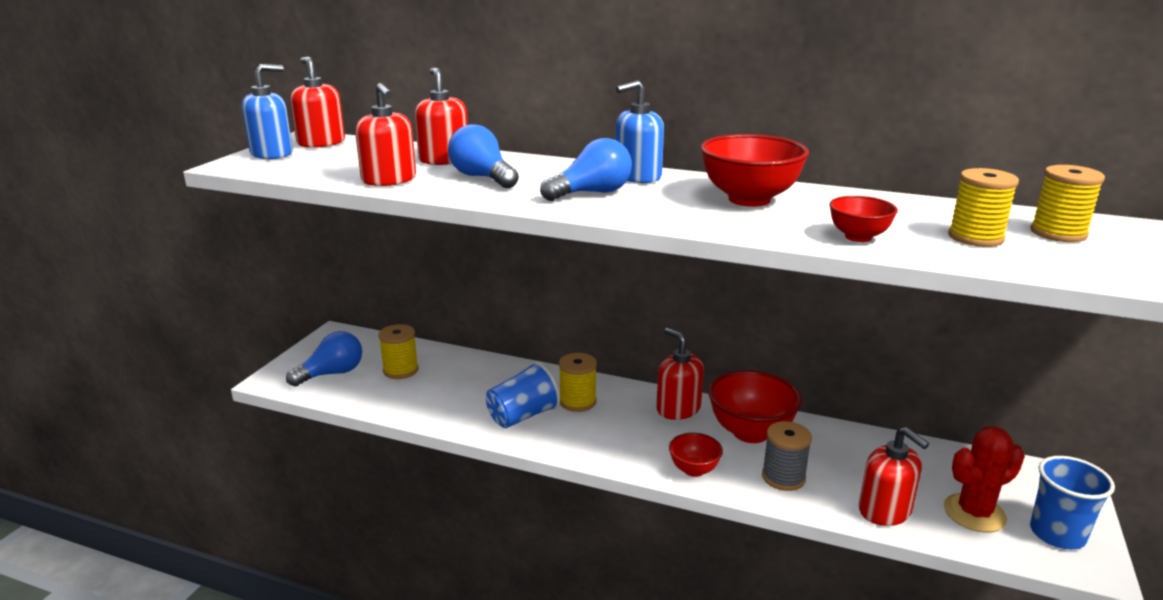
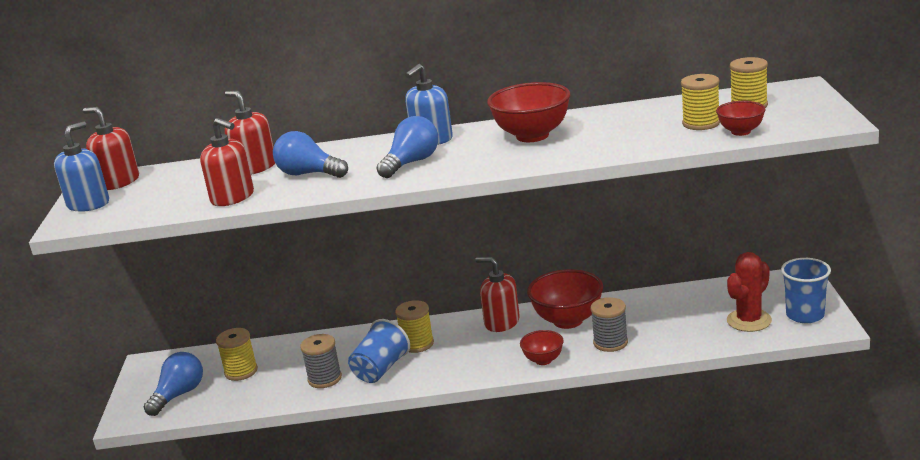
camera: 20 degrees left, 0 degrees up
red bowl [829,196,898,242] -> red bowl moved to [716,101,766,136]
red soap dispenser [859,427,929,526] -> none
none -> grey spool [300,334,342,388]

